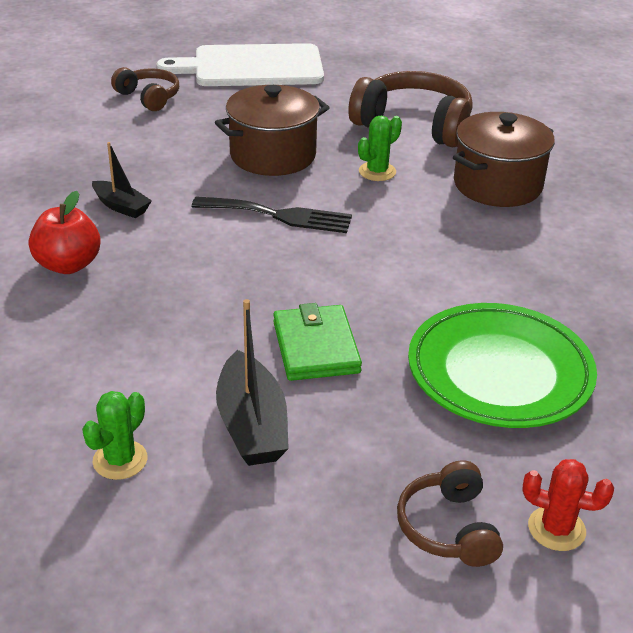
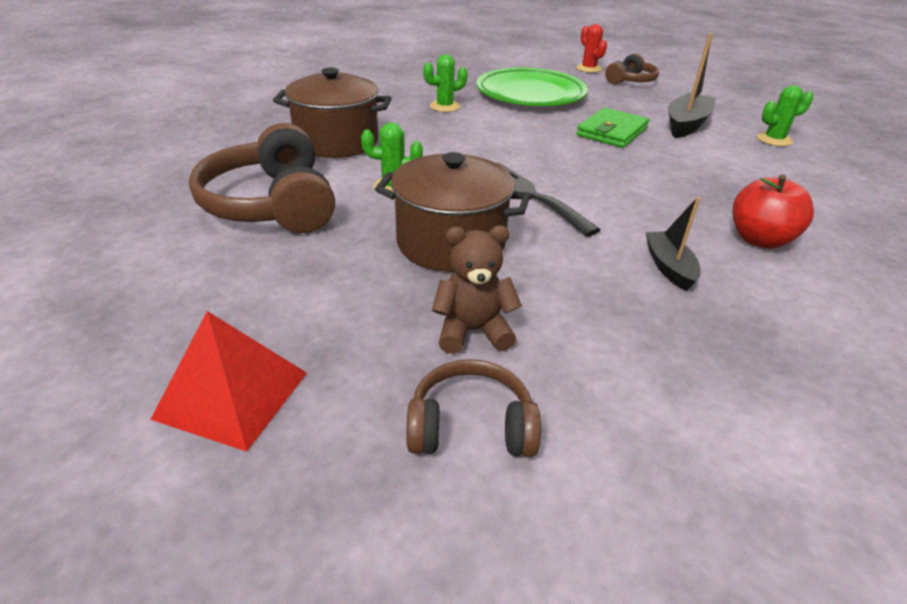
camera: 135 degrees left, 0 degrees up
brown headphones [111,67,179,111] -> brown headphones turned 90 degrees clockwise [406,359,541,457]
white cutting board [156,43,324,86] -> red pyramid [150,311,307,452]
none -> green cactus [423,55,468,112]
none -> brown teddy bear [432,226,522,354]

